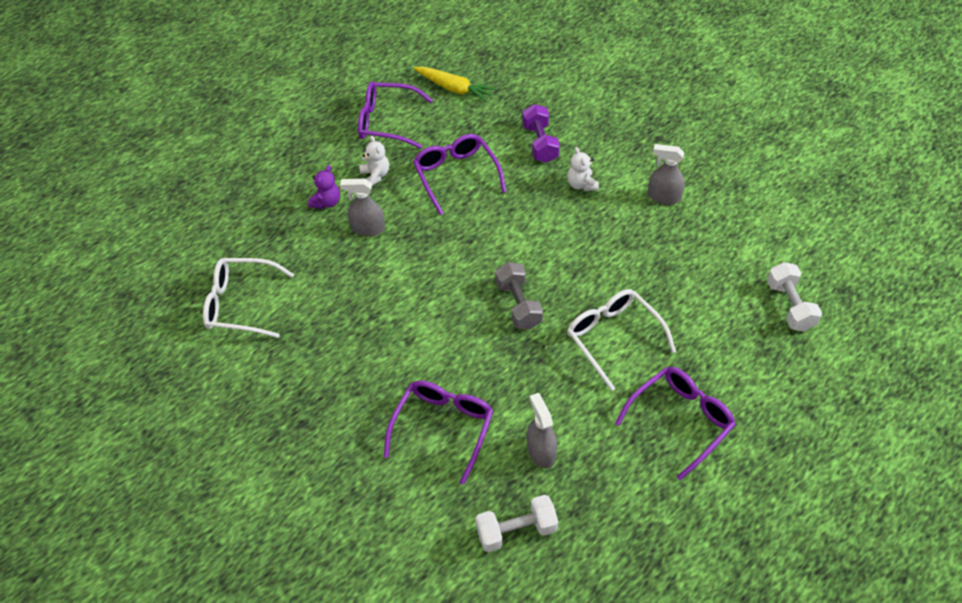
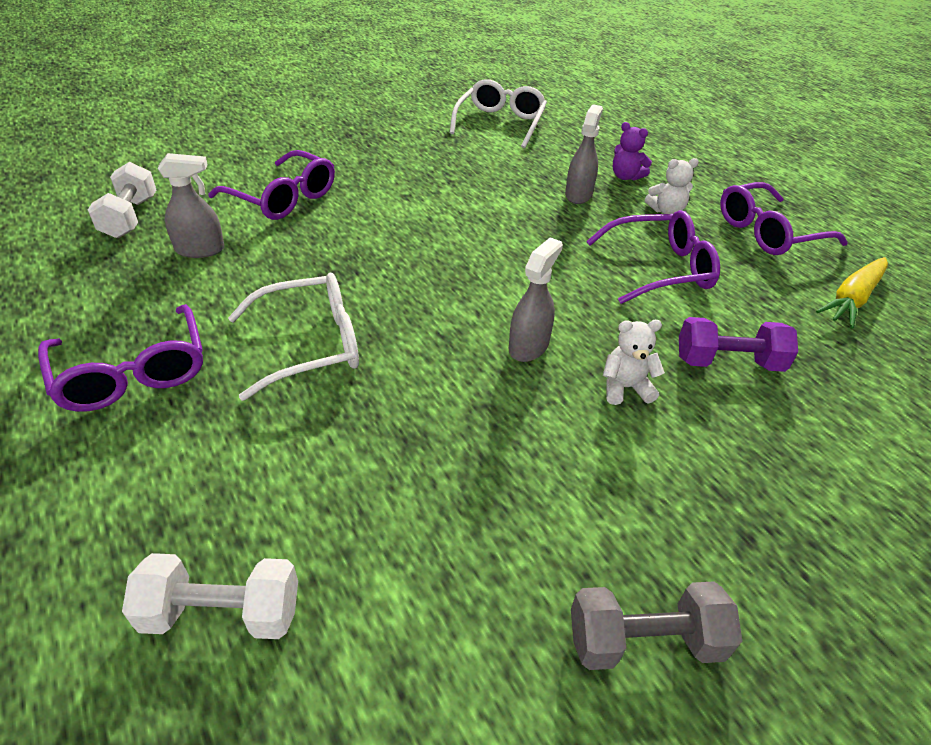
camera: 100 degrees right, 10 degrees down
purple glasses [358,82,433,149] -> purple glasses turned 135 degrees counterclockwise [720,182,848,255]
grey dumbbell [495,262,543,329] -> grey dumbbell moved to [571,581,742,670]
grey spray bottle [648,144,685,205] -> grey spray bottle moved to [509,237,563,362]

